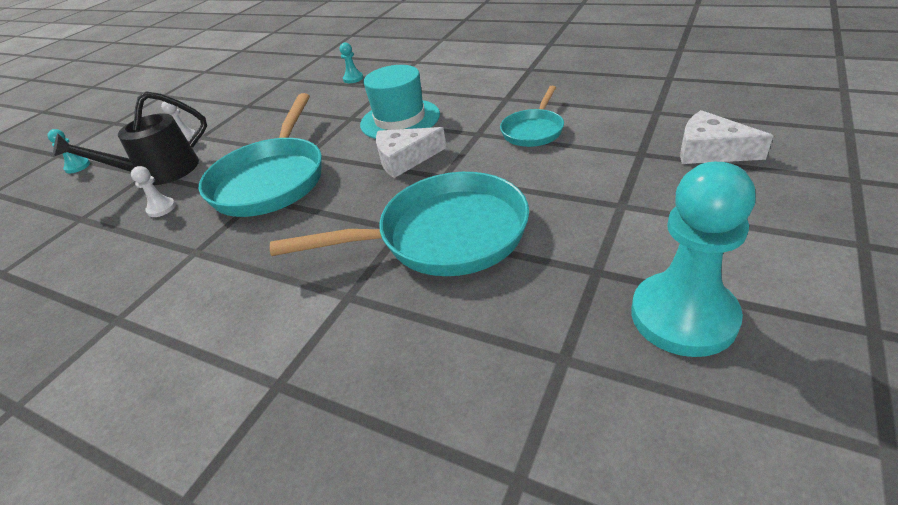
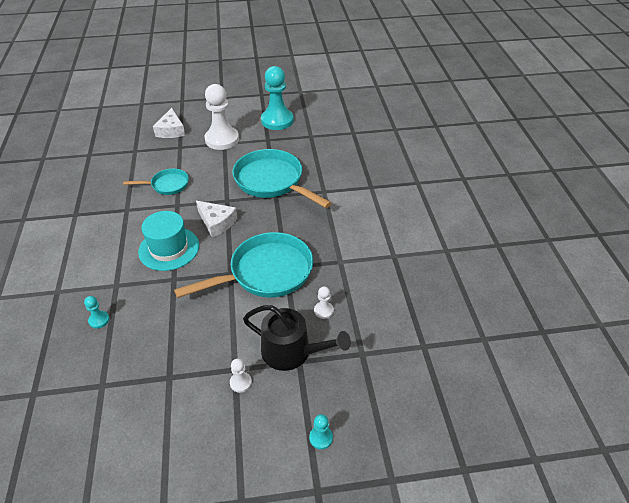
camera: 130 degrees left, 5 degrees up
none -> white pawn [205,84,239,150]

